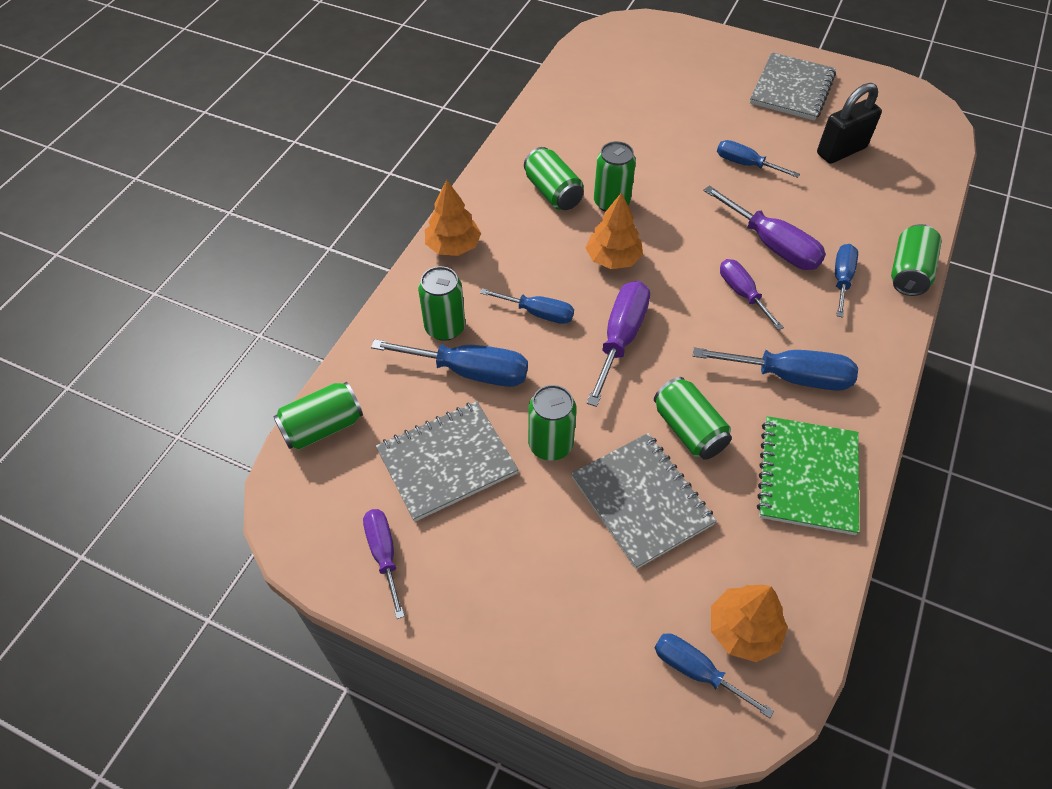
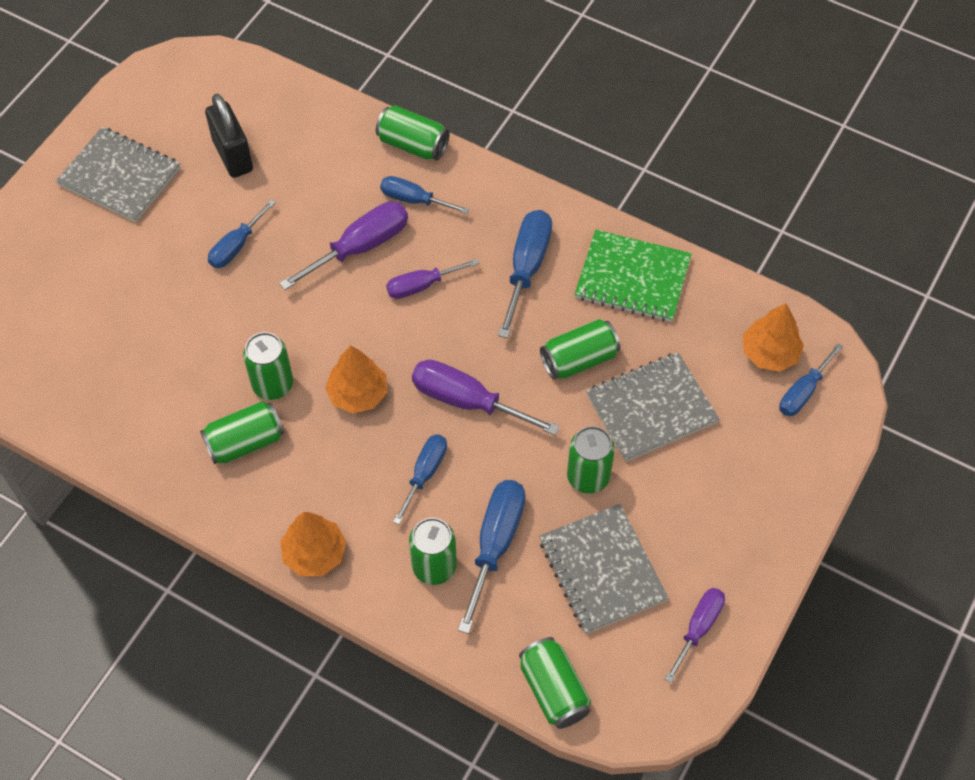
camera: 85 degrees left, 5 degrees up
purple screwdriver [363,509,405,619] -> purple screwdriver turned 135 degrees clockwise [665,588,725,683]

